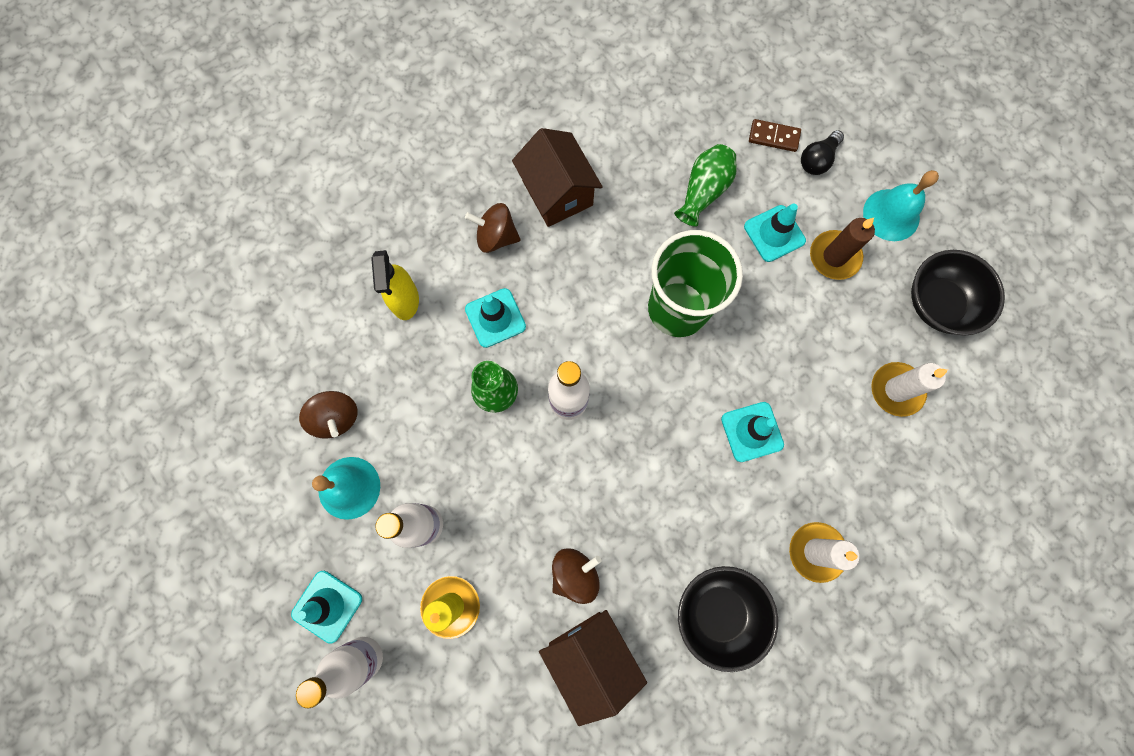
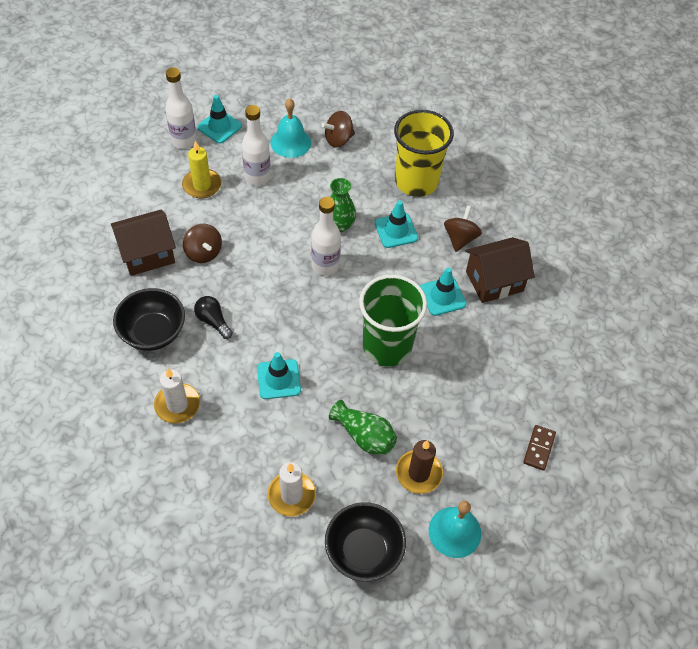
camera: 95 degrees right, 20 degrees down
yellow spray bottle [371,250,419,320] -> yellow cup [394,110,454,197]
green vase [674,144,737,227] -> green vase moved to [329,400,397,454]
turquoise traffic cone [744,203,806,262] -> turquoise traffic cone moved to [420,267,467,316]
black light bulb [801,130,844,175] -> black light bulb moved to [194,296,233,339]

